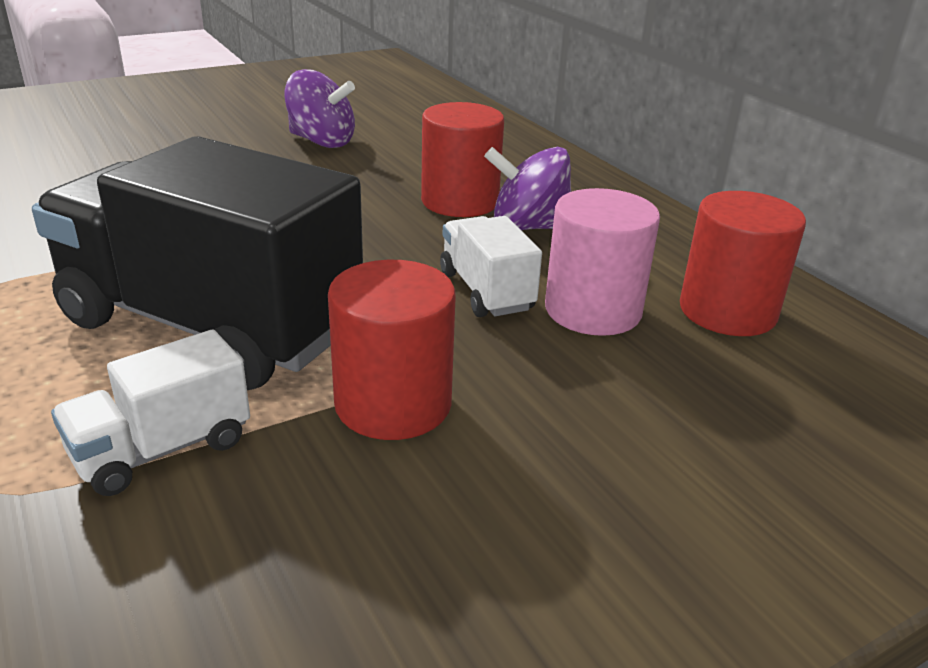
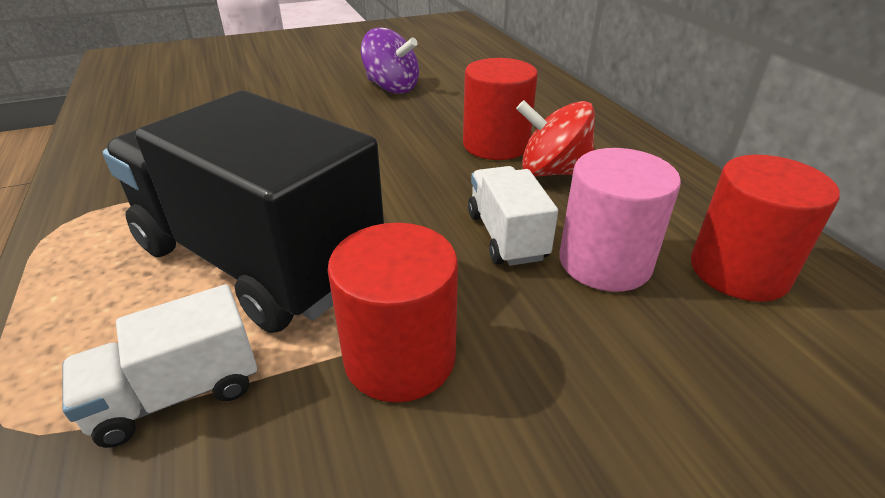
camera: 10 degrees right, 5 degrees up
purple spinning top [484,147,571,230] -> red spinning top [516,100,595,177]

